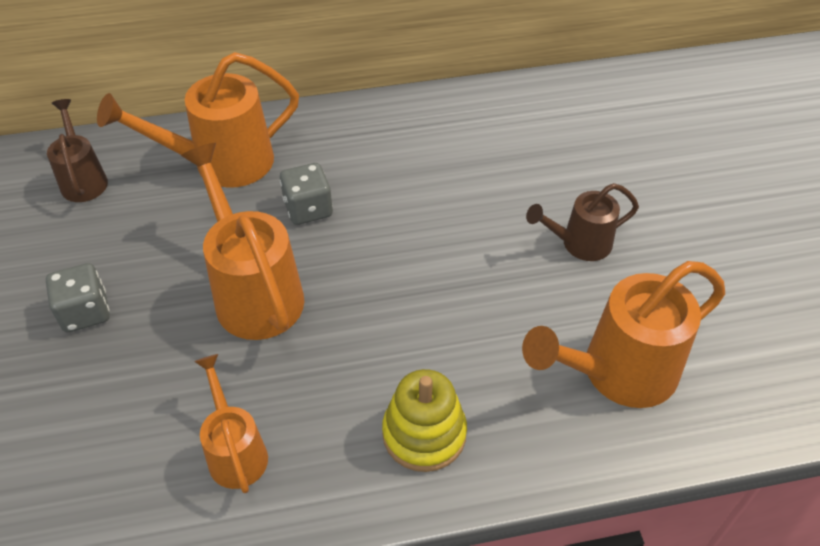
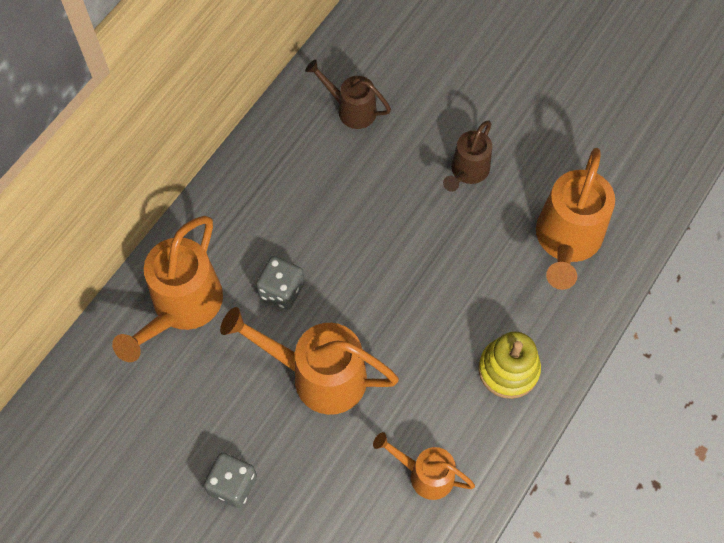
camera: 45 degrees left, 15 degrees up
brown watering can [47,99,108,202] -> brown watering can moved to [305,60,391,129]

